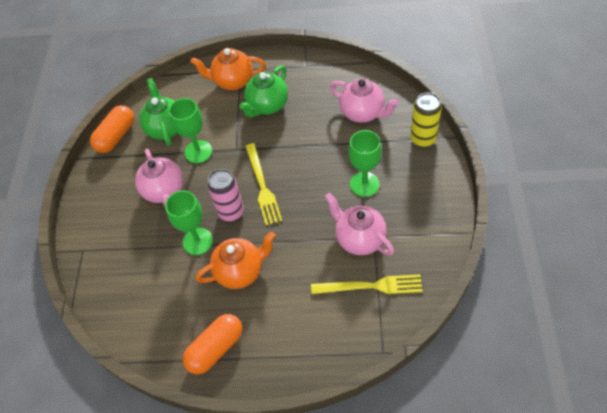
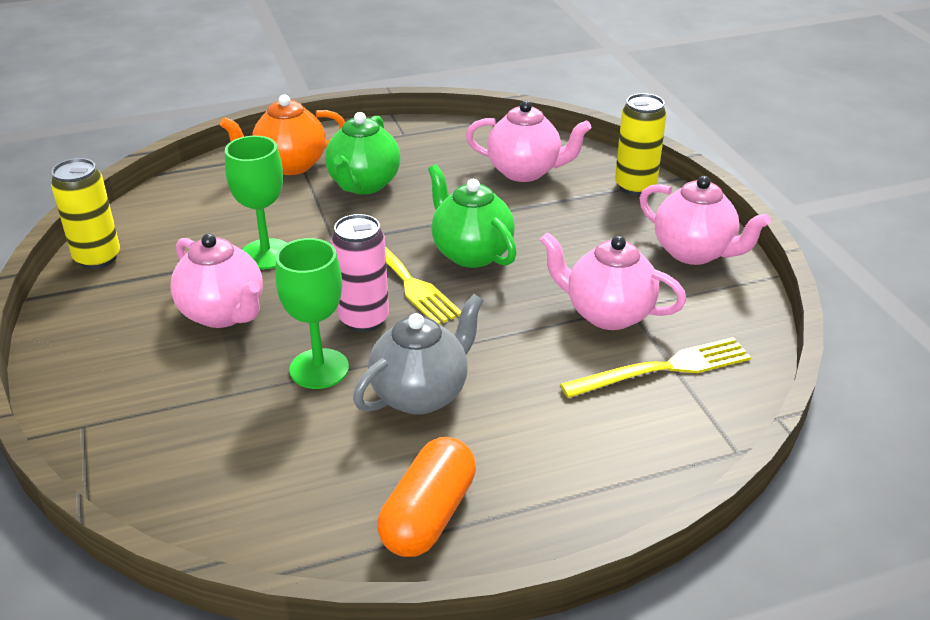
camera: 25 degrees left, 20 degrees down
orange capsule [90,105,134,153] -> yellow can [51,158,120,269]
green teapot [139,78,177,146] -> green teapot moved to [428,164,517,268]
orange teapot [196,232,276,289] -> grey teapot [353,294,484,415]
green goblet [348,130,382,197] -> none
none -> pink teapot [639,176,771,265]

